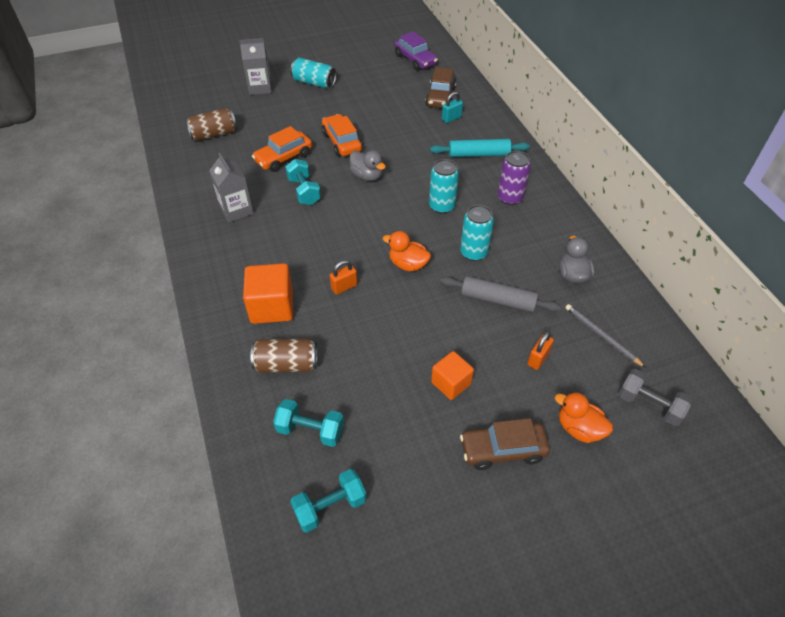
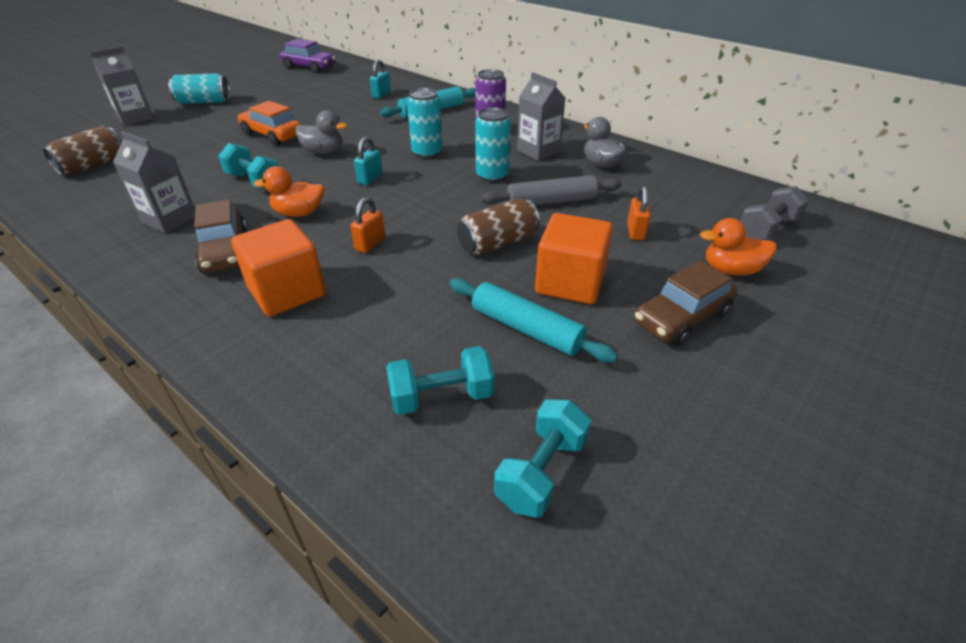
camera: 30 degrees left, 10 degrees down
brown can [250,339,317,373] -> brown can moved to [457,199,540,255]
orange car [252,126,312,172] -> none
orange duck [383,231,431,271] -> orange duck moved to [253,166,324,217]
brown car [425,67,456,108] -> brown car moved to [194,200,247,273]
orange cube [431,351,474,400] -> orange cube [535,213,613,304], size x1.54
grey pencil [565,304,646,368] -> none
grey dumbbell [619,369,692,426] -> grey dumbbell turned 45 degrees counterclockwise [740,186,809,240]
none -> turquoise padlock [354,136,383,185]
none -> turquoise rolling pin [449,278,618,363]
none -> grey carton [517,72,565,161]

